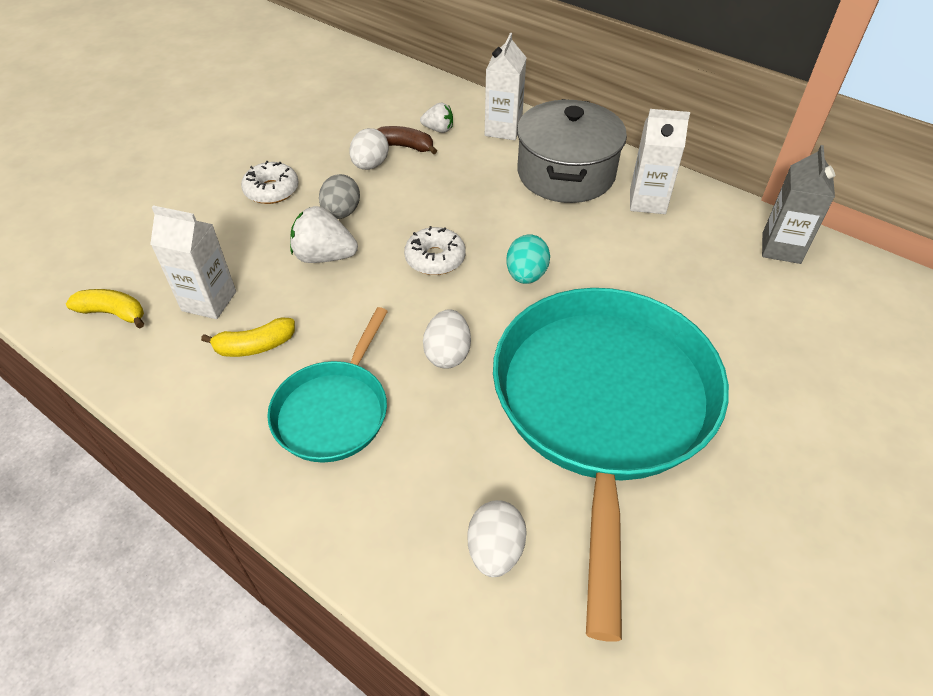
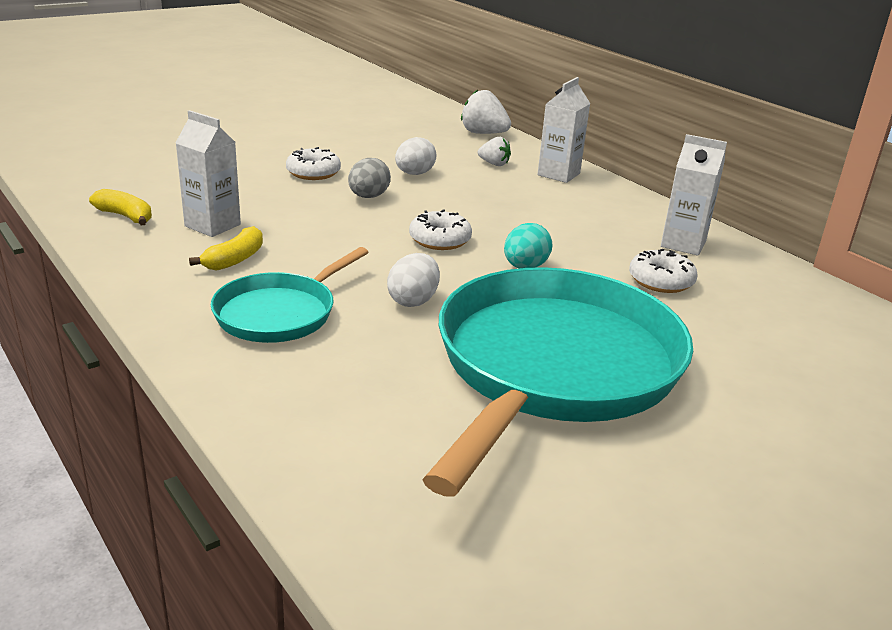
camera: 15 degrees right, 20 degrees down
yellow banana [201,318,295,357] -> yellow banana turned 60 degrees counterclockwise [189,226,263,271]
white strawberry [290,206,358,263] -> white strawberry moved to [461,90,511,134]
brown banana [377,126,437,154] -> none
white egg [467,500,527,577] -> none
grey pot [517,99,627,203] -> none
grey carton [762,145,835,264] -> none
none -> white donut [629,249,698,293]

